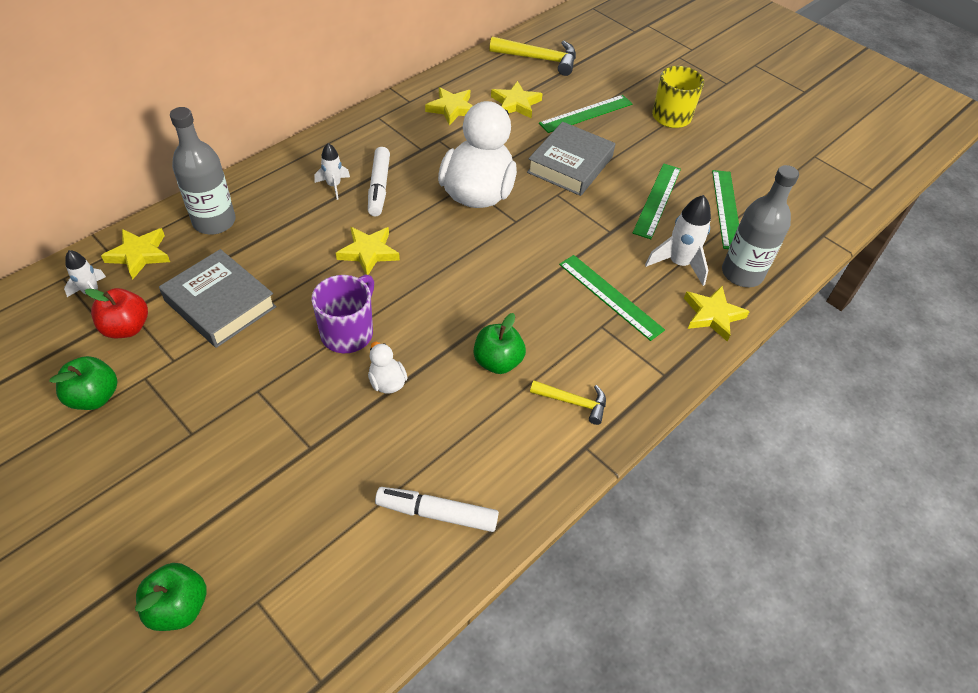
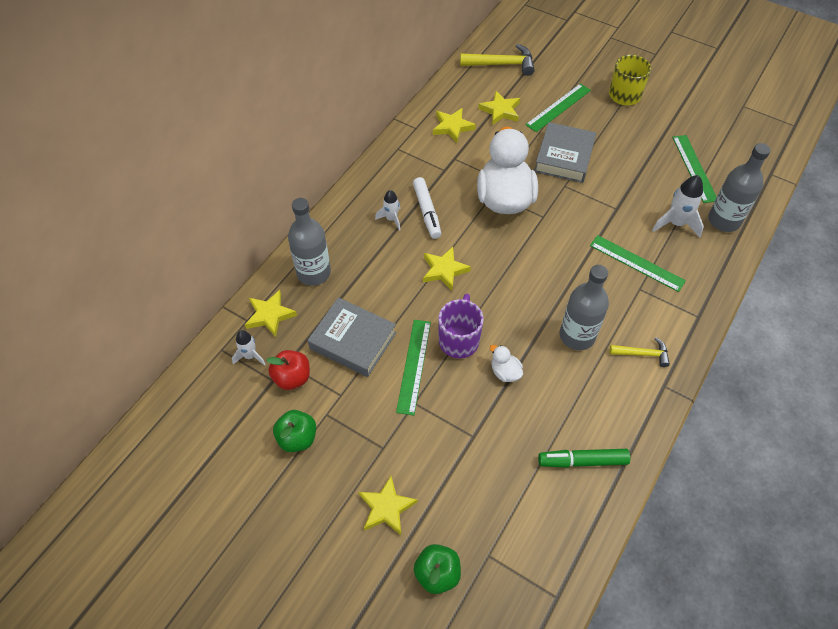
camera: 10 degrees left, 5 degrees up
white marker [375,487,499,532] -> green marker [538,449,630,468]
green apple [474,313,526,374] -> grey bottle [560,265,609,350]
green ruler [633,163,681,239] -> green ruler moved to [396,320,431,416]
yellow star [684,286,750,341] -> yellow star moved to [359,476,418,535]

